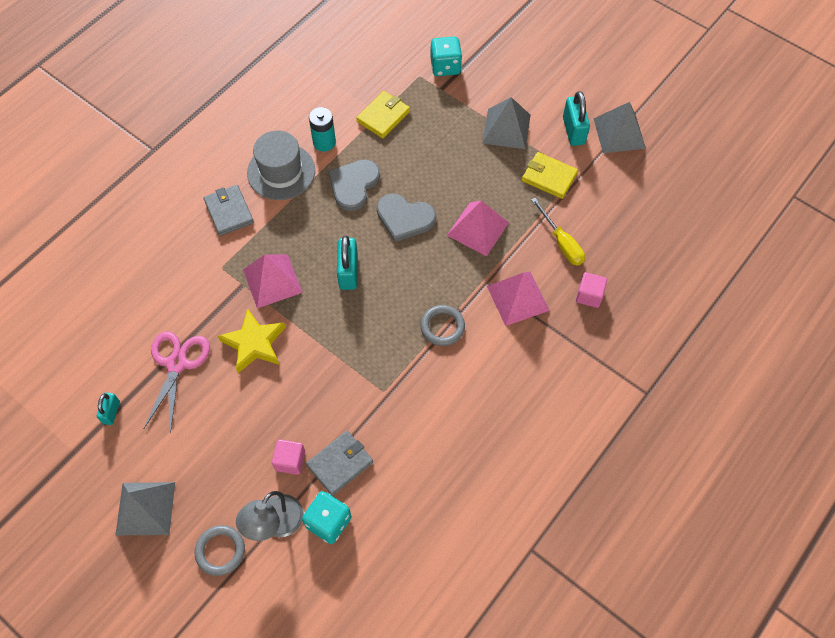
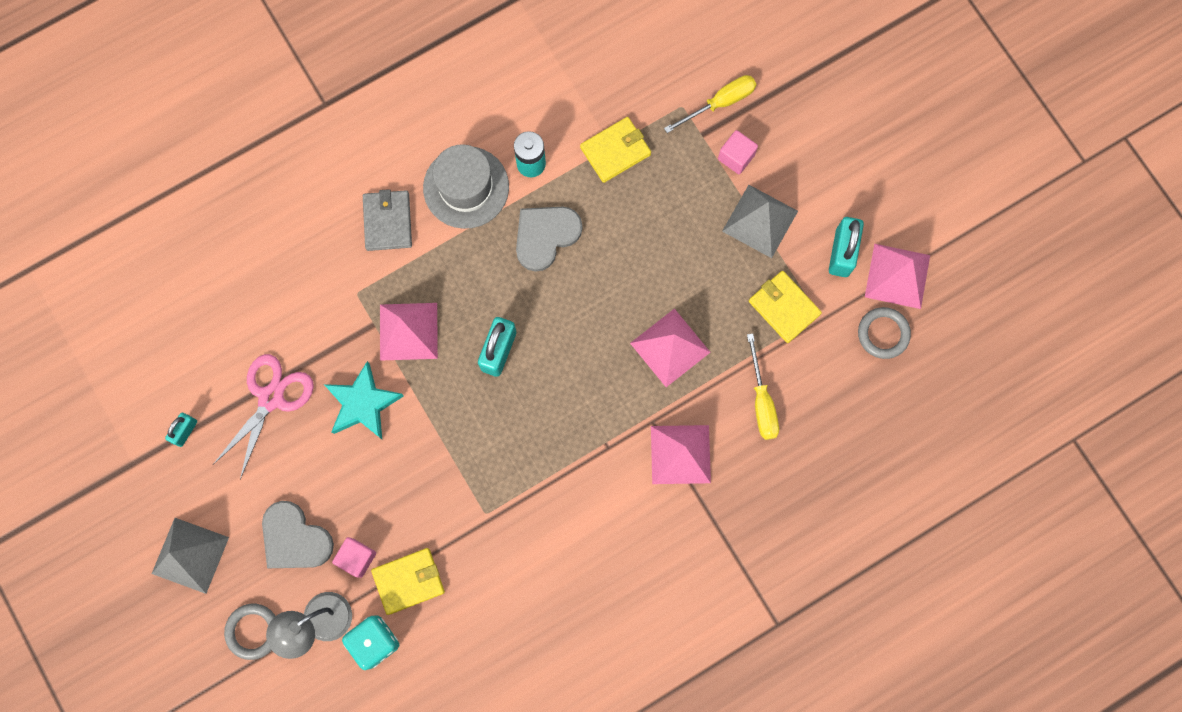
camera: 20 degrees right, 15 degrees up
yellow star [218,308,286,373] -> turquoise star [324,361,404,439]
grey wallet [306,431,373,496] -> yellow wallet [371,548,445,615]
grey heart [377,193,436,242] -> grey heart moved to [262,501,334,568]
grey ring [420,305,465,346] -> grey ring moved to [858,307,911,359]
turquoise dice [430,37,462,76] -> yellow screwdriver [664,75,756,133]
pink cube [576,272,607,308] -> pink cube moved to [718,130,758,174]
grey pyramid [594,102,646,153] -> pink pyramid [865,244,930,309]

